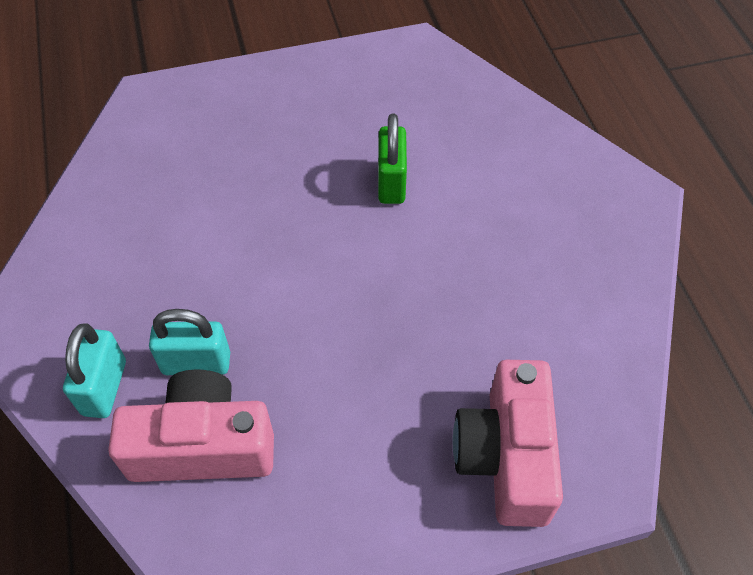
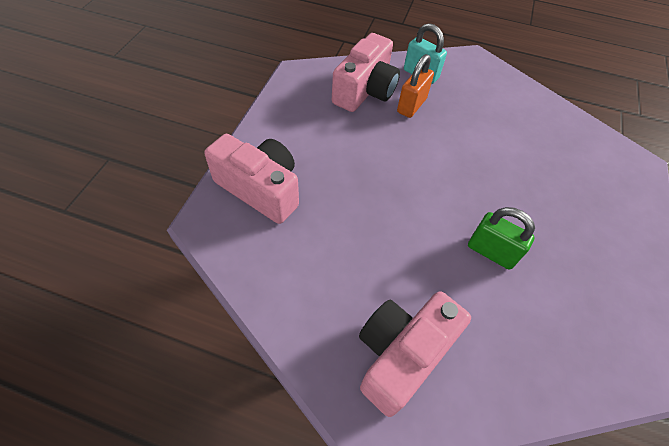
camera: 120 degrees right, 0 degrees up
turquoise padlock [149,309,230,375] -> orange padlock [397,54,434,118]
none -> pink camera [359,291,471,417]

